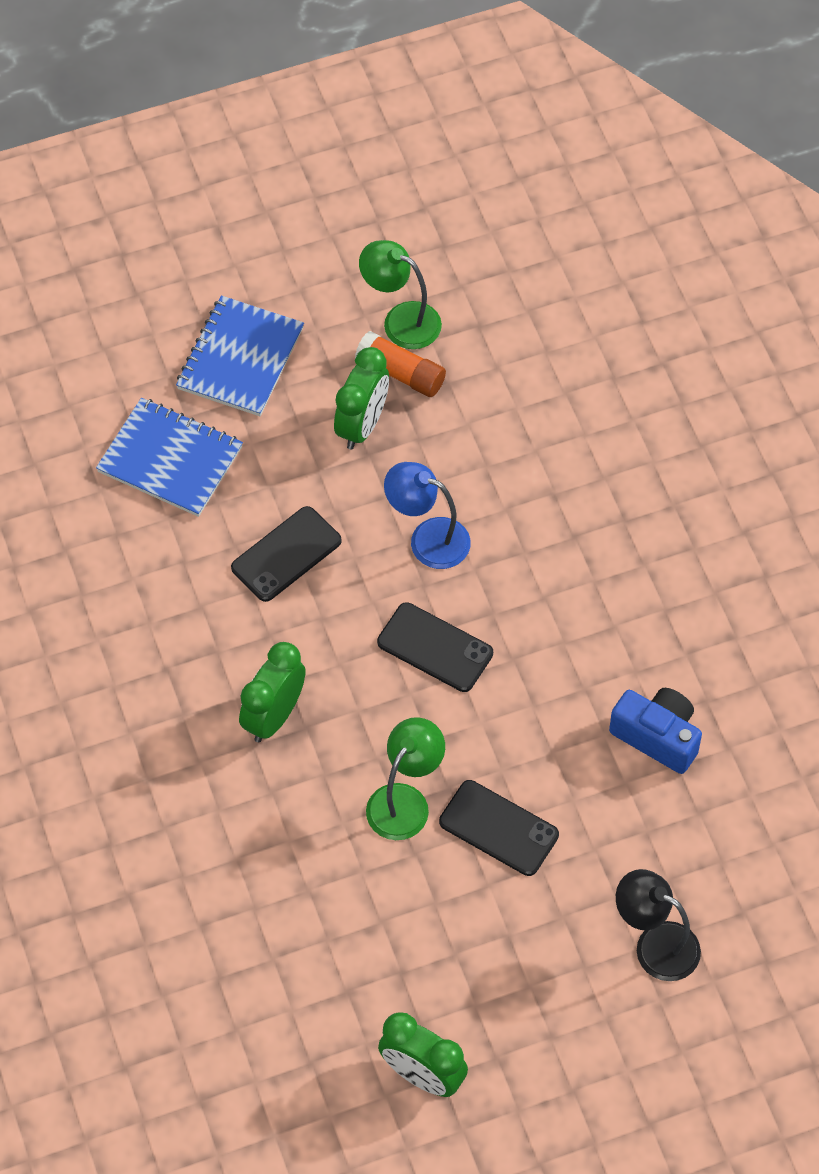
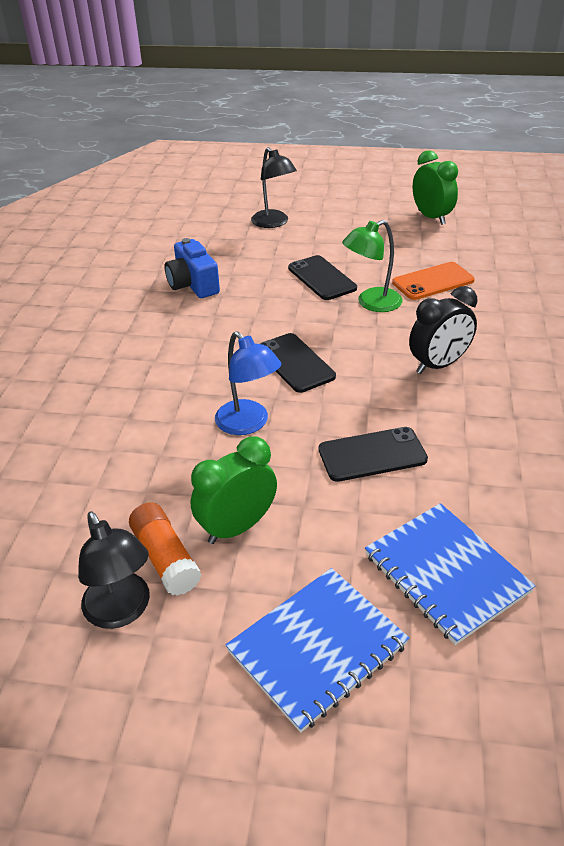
camera: 150 degrees left, 20 degrees down
green clock [239,642,306,742] -> black clock [409,286,478,374]
green lamp [359,240,442,349] -> black lamp [78,511,150,629]
none -> orange phone [392,262,475,300]

